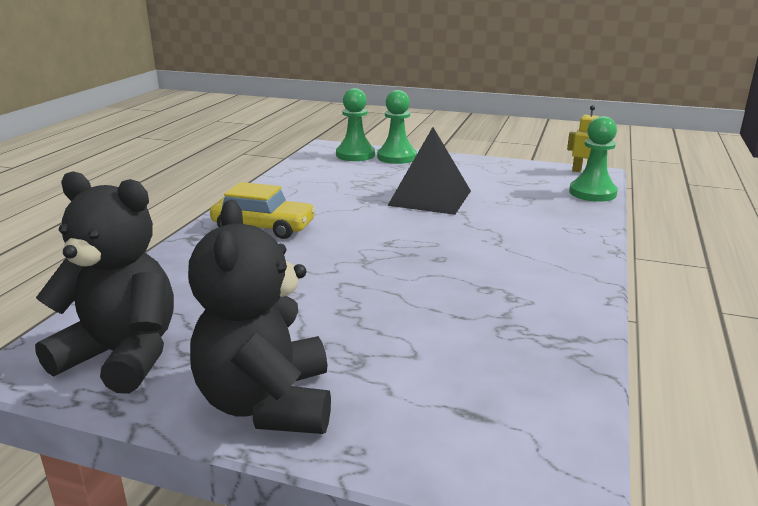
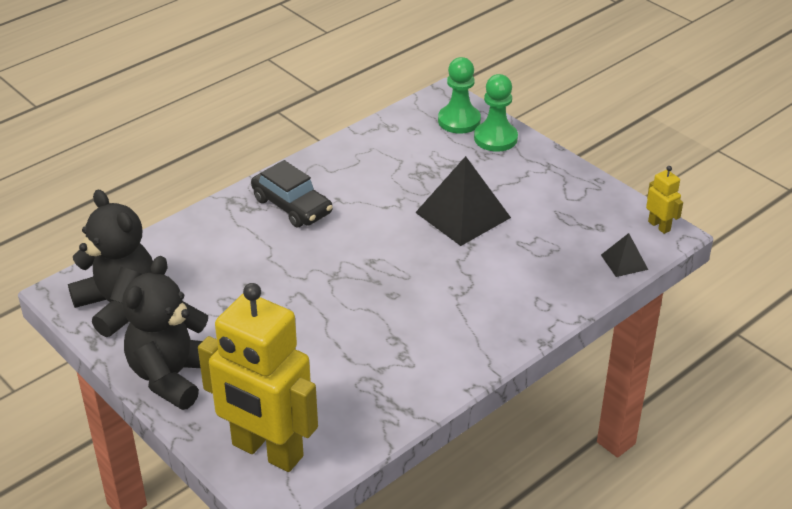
camera: 30 degrees right, 15 degrees up
yellow car [210,182,316,239] -> black car [251,160,333,228]
green pawn [569,116,618,202] -> black pyramid [601,233,648,277]
none -> yellow robot [198,283,318,472]

